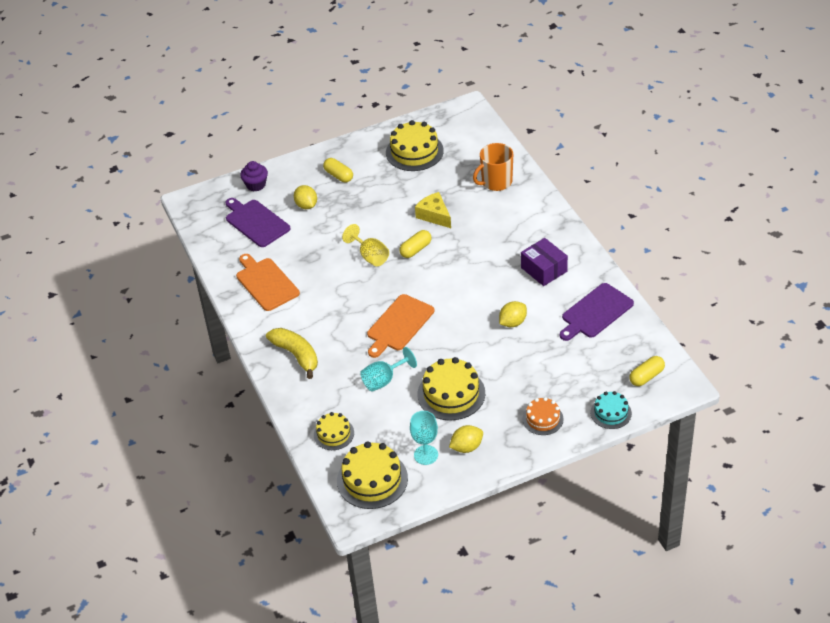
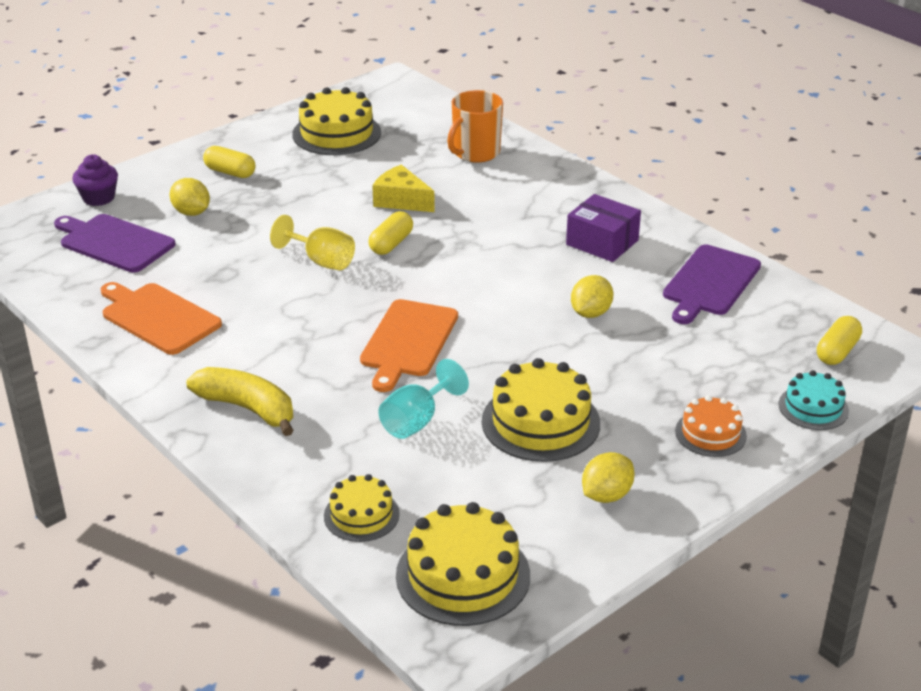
camera: 20 degrees left, 10 degrees down
turquoise goblet [410,411,438,465] -> none

